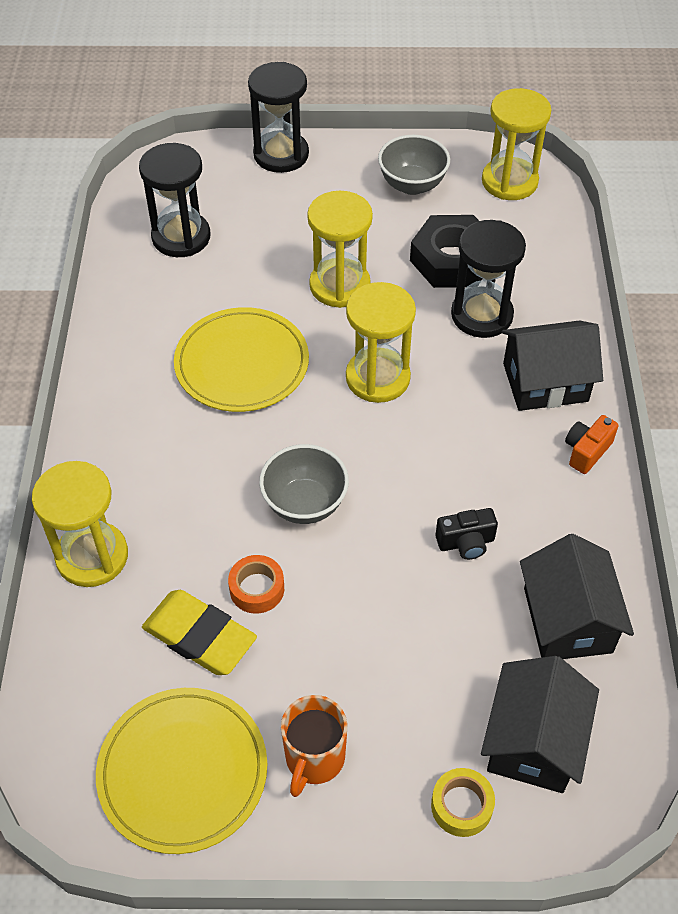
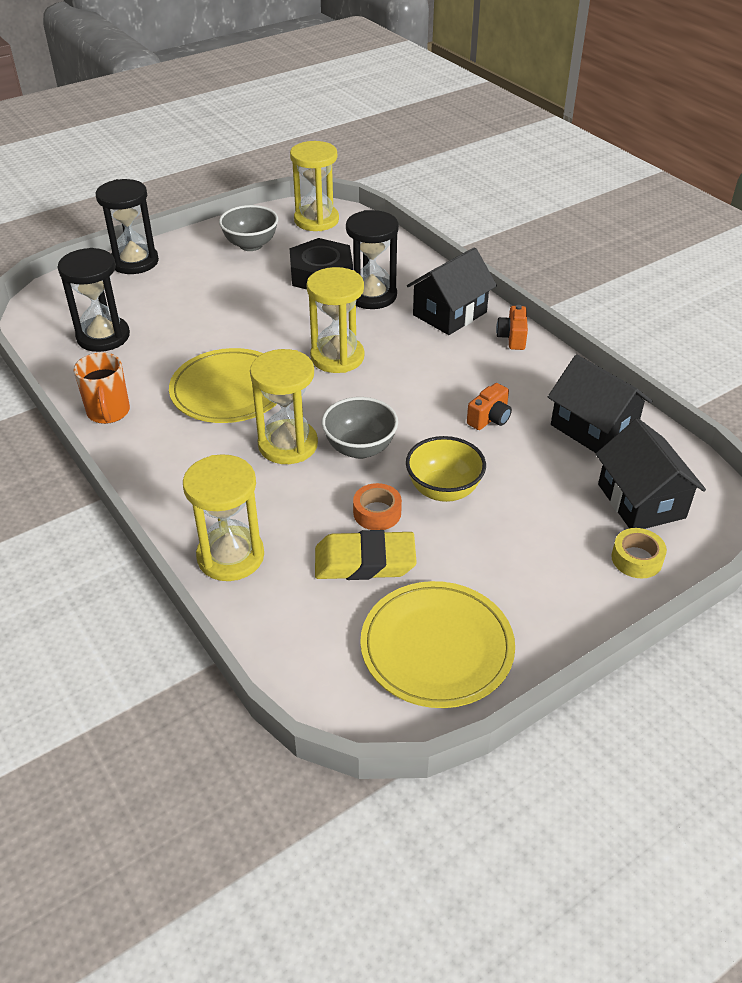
camera: 35 degrees left, 10 degrees down
orange mug [281,695,347,797] -> orange mug moved to [74,352,130,424]
yellow hourglass [307,191,373,308] -> yellow hourglass moved to [250,349,318,464]
black camera [436,508,498,560] -> orange camera [467,383,512,430]
none -> yellow bowl [406,436,486,502]

